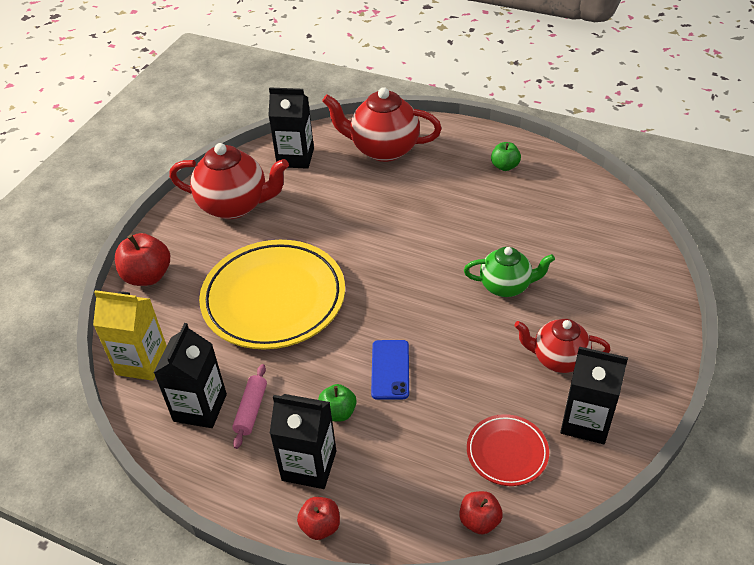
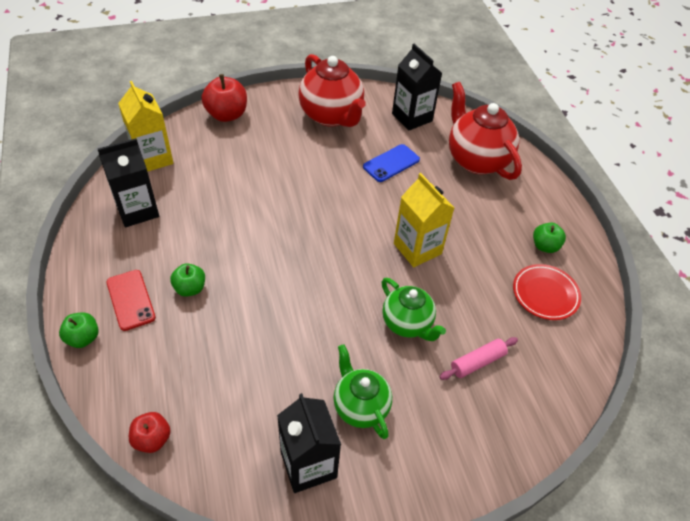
camera: 45 degrees right, 5 degrees up
yellow plate [199,240,345,349] -> none
pink rolling pin [232,364,267,449] -> pink rolling pin moved to [439,337,518,380]
black carton [269,394,336,489] -> red phone [106,270,156,331]
red apple [297,497,340,540] -> green apple [59,312,99,348]
blue phone [371,340,409,400] -> blue phone moved to [363,144,420,182]
red plate [467,414,549,486] -> red plate moved to [513,264,581,320]
red teapot [514,319,611,373] -> green teapot [333,344,392,439]
none -> yellow carton [394,173,454,267]

